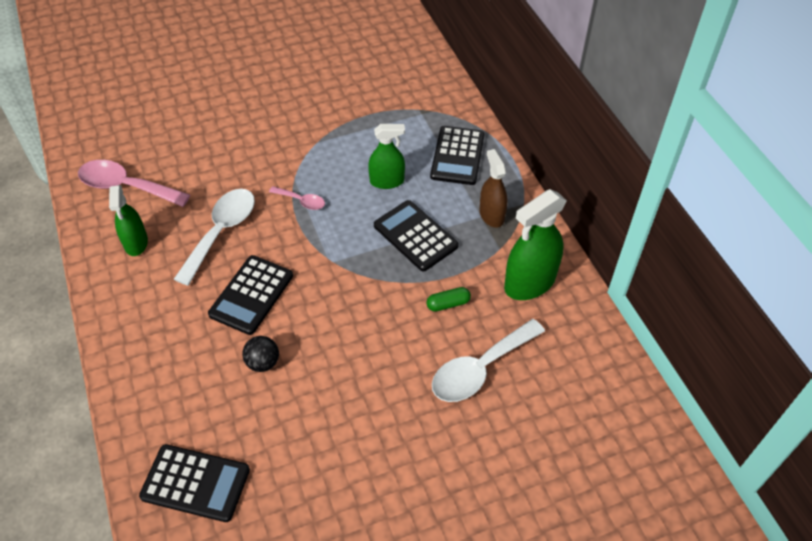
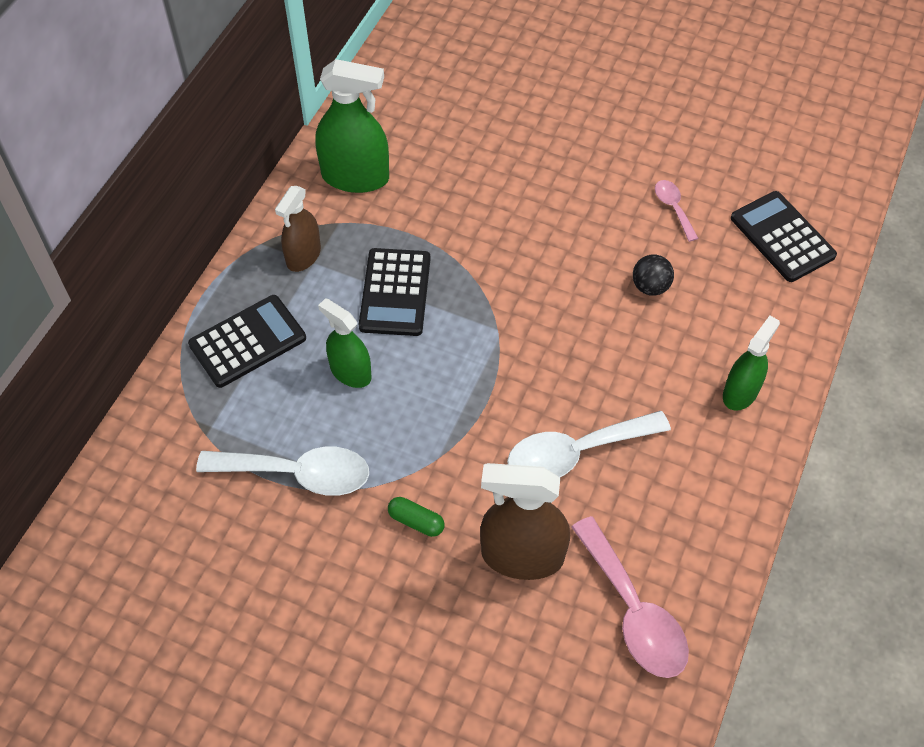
camera: 135 degrees left, 5 degrees up
green spray bottle [109,185,148,256] -> green spray bottle moved to [723,316,780,411]
black calculator [208,255,293,335] -> none
pink spoon [269,186,325,210] -> pink spoon moved to [655,180,699,242]
green capsule [426,287,471,312] -> green capsule moved to [388,497,445,537]
white spoon [432,319,545,402] -> white spoon moved to [196,447,369,496]
none -> brown spray bottle [480,463,570,580]

